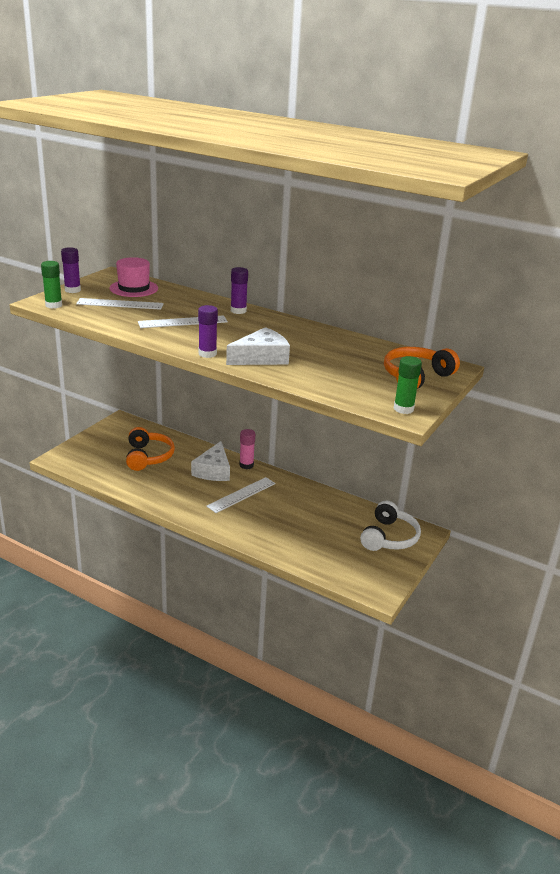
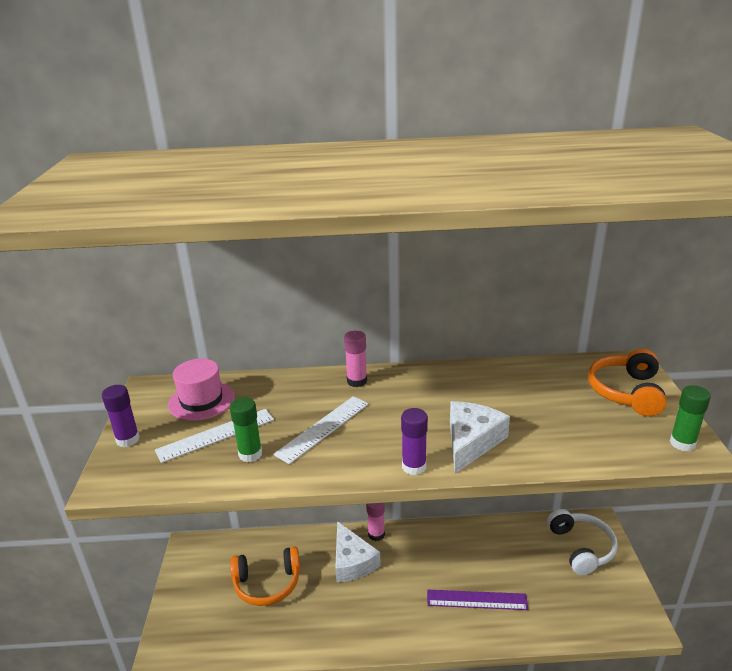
camera: 30 degrees left, 0 degrees up
green glue stick [41,261,62,309] -> green glue stick moved to [230,397,262,462]
orange headphones [126,427,175,471] -> orange headphones turned 120 degrees clockwise [230,546,300,606]
white ruler [206,477,276,513] -> none
purple glue stick [231,267,248,314] -> pink glue stick [344,330,367,387]
none -> purple ruler [427,590,529,610]

